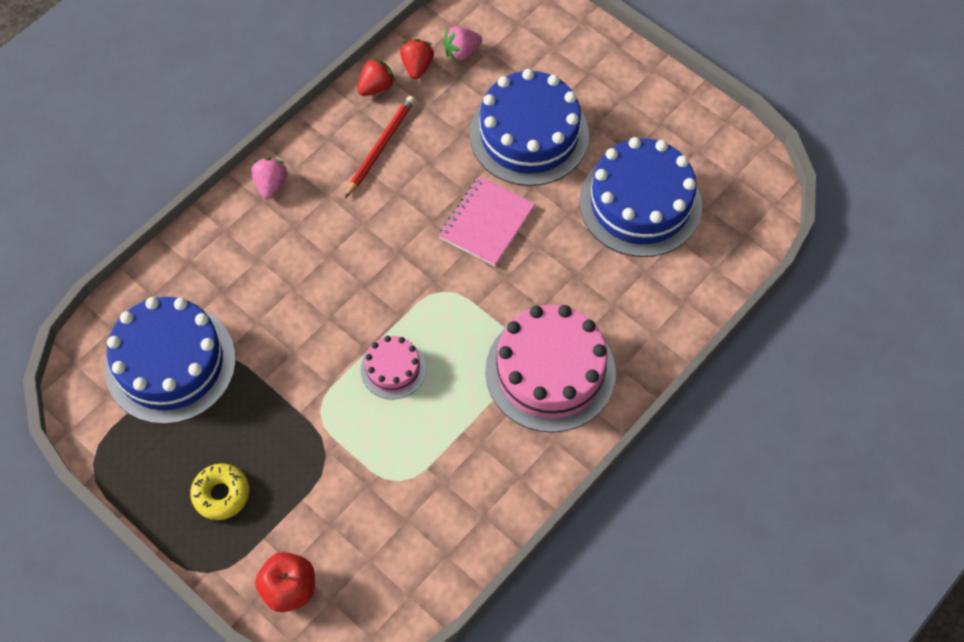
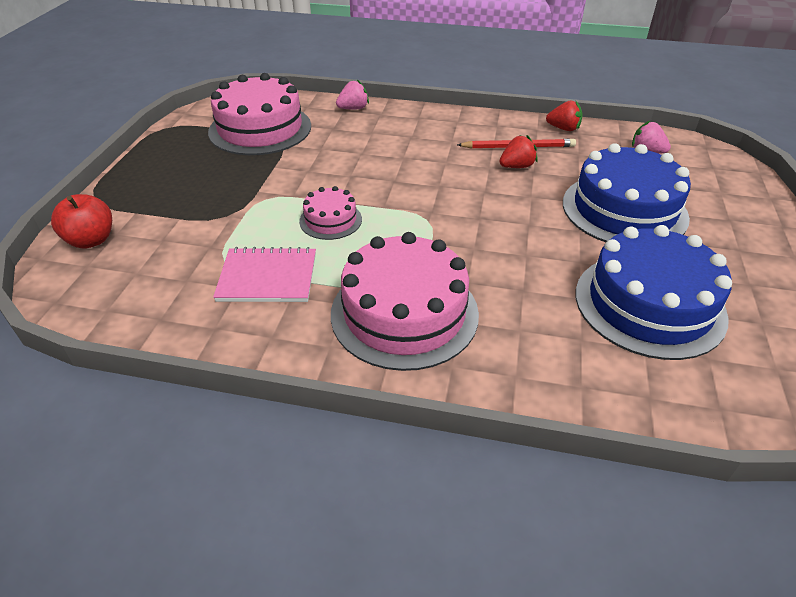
camera: 60 degrees right, 20 degrees down
blue cake [105,297,236,424] -> pink cake [208,73,311,155]
yellow donut [190,463,249,520] -> none
pink strawberry [251,158,287,199] -> pink strawberry moved to [336,80,369,109]
red strawberry [400,39,434,79] -> red strawberry moved to [499,135,538,168]
pink notebook [438,176,535,266] -> pink notebook moved to [213,247,316,302]

